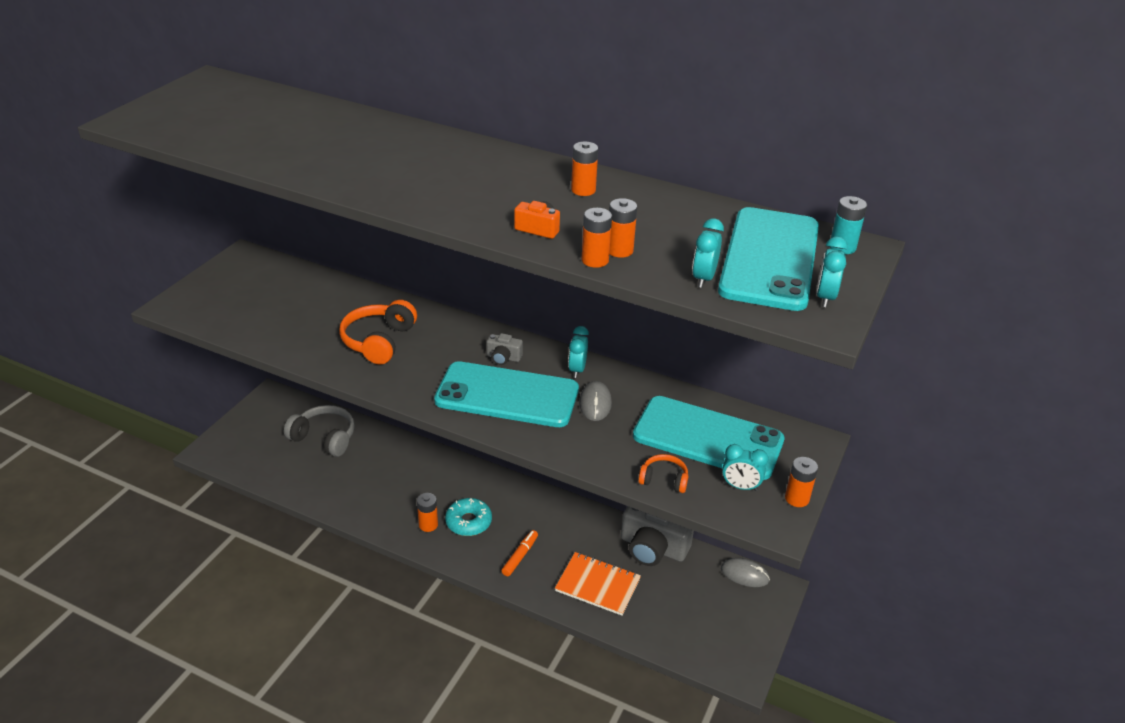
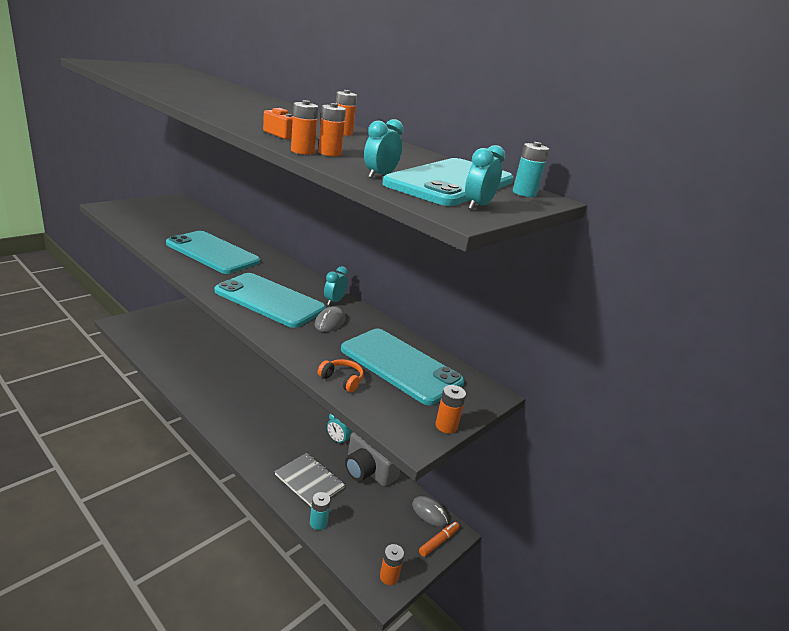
camera: 15 degrees right, 10 degrees down
grey headphones [284,405,355,457] -> none
orange headphones [339,300,417,365] -> turquoise phone [166,231,260,274]
orange battery [417,493,438,532] -> orange battery moved to [380,544,404,585]
turquoise donut [445,498,492,536] -> none
grey camera [487,333,523,365] -> none
orange marker [501,530,538,576] -> orange marker moved to [419,522,460,557]
orange notebook [555,552,641,615] -> grey notebook [275,453,345,506]
turquoise clock [722,444,768,491] -> turquoise clock moved to [327,413,352,445]
none -> turquoise battery [310,492,330,530]

